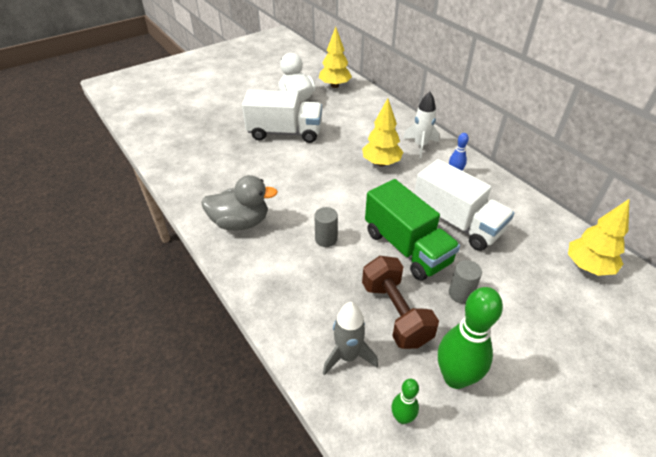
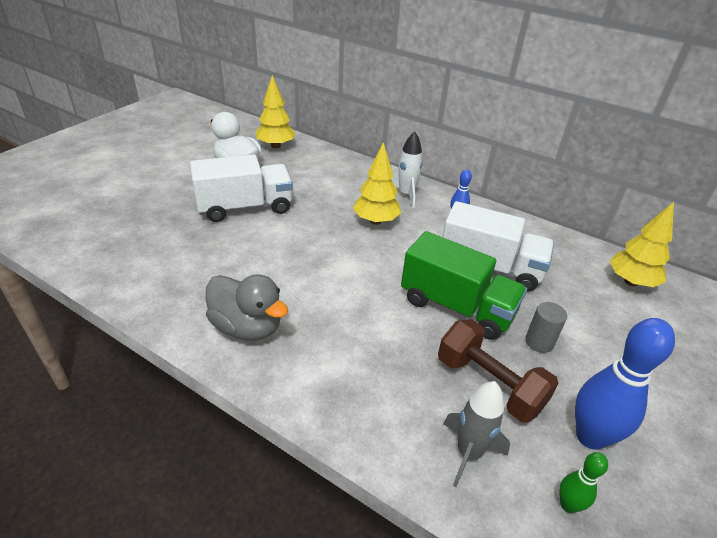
camera: 25 degrees left, 5 degrees down
grey duck [201,175,278,231] -> grey duck turned 60 degrees clockwise [206,274,288,341]
grey cylinder [314,207,338,247] -> none
green bowling pin [438,287,503,389] -> blue bowling pin [575,318,675,450]

